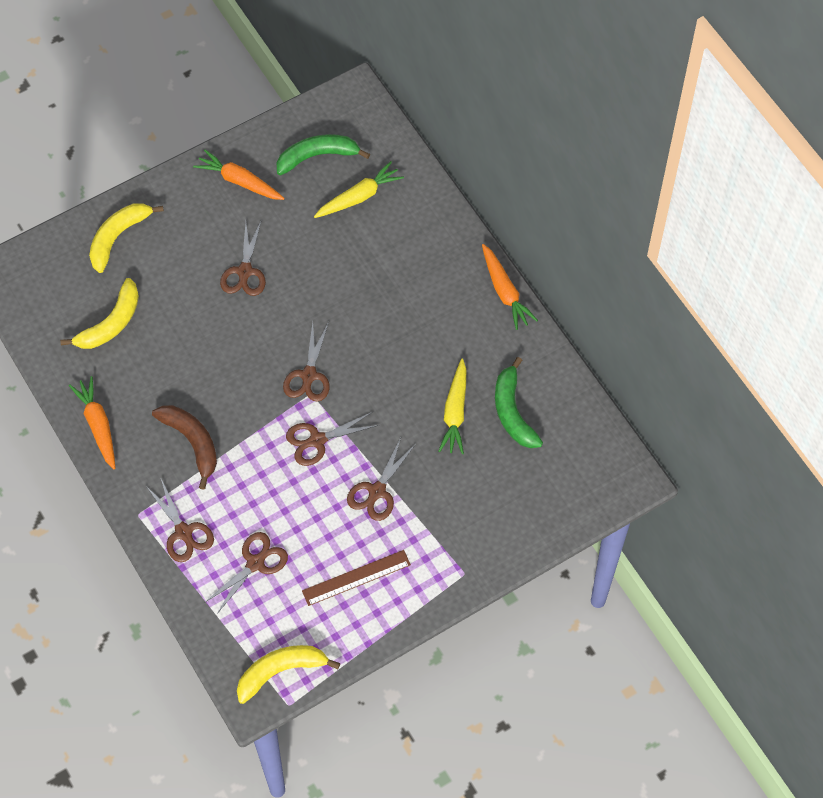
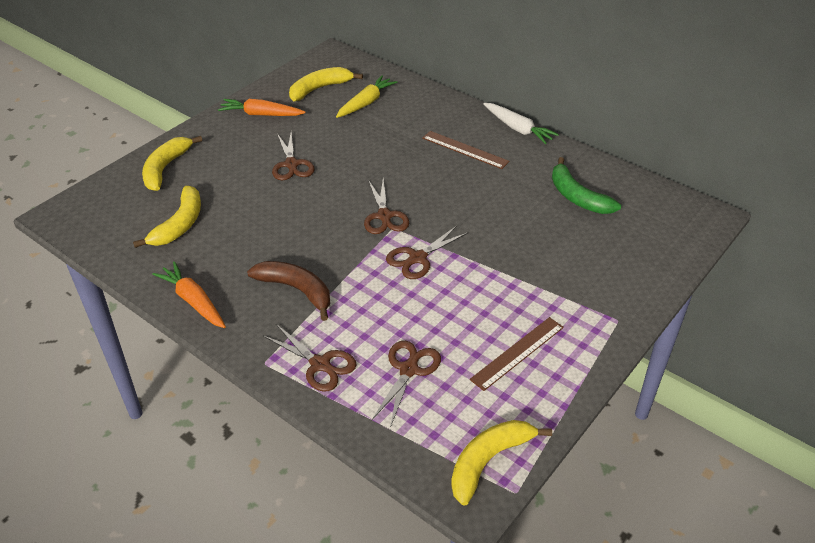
camera: 20 degrees left, 20 degrees down
green banana [276,134,370,175] -> yellow banana [289,67,363,101]
brown scissors [347,438,416,521] -> none
yellow carrot [438,359,466,454] -> none
orange carrot [482,244,538,330] -> white carrot [483,103,559,144]
none -> brown ruler [423,131,510,169]

